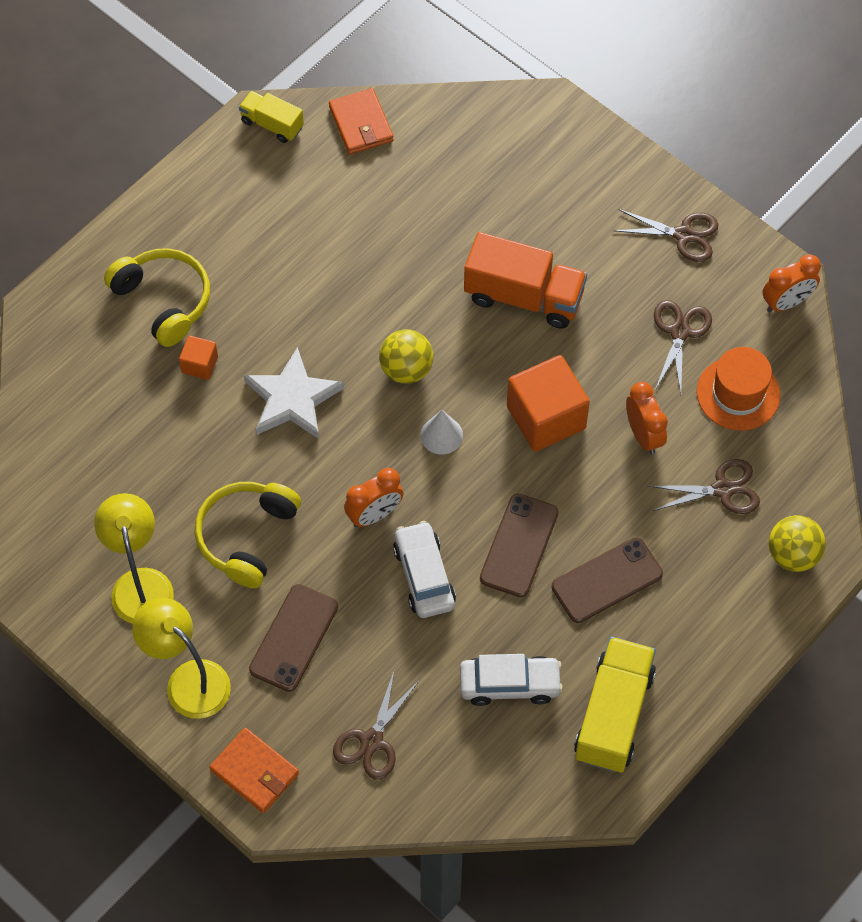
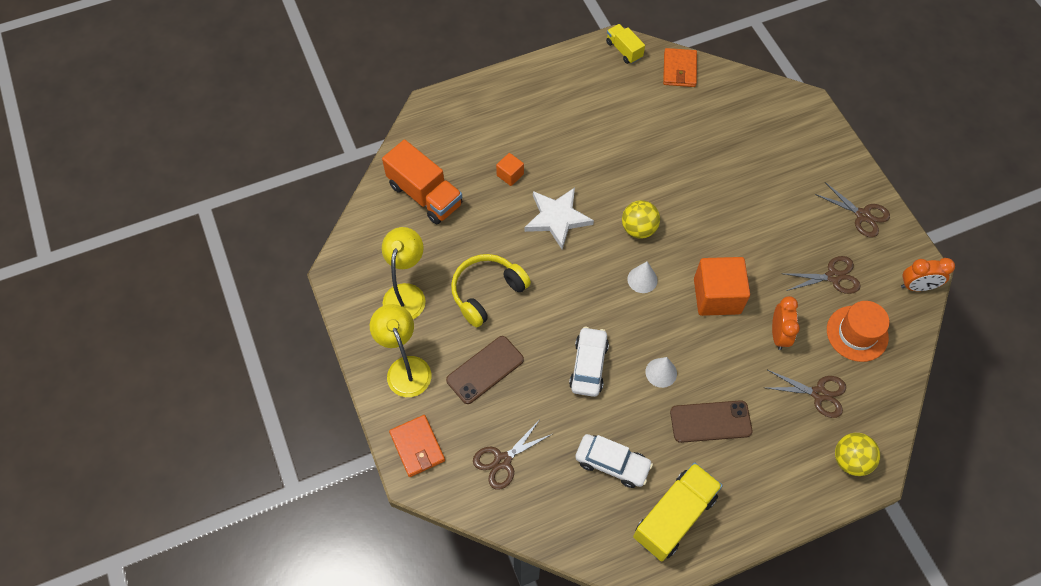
camera: 25 degrees right, 0 degrees up
yellow headphones [104,248,210,347] -> none
orange clock [344,468,404,527] -> none
orange truck [464,232,587,329] -> orange truck moved to [382,139,462,225]
brown phone [480,493,559,597] -> white cone [646,357,677,388]
brown scissors [654,300,712,393] -> brown scissors turned 45 degrees clockwise [784,256,861,294]

